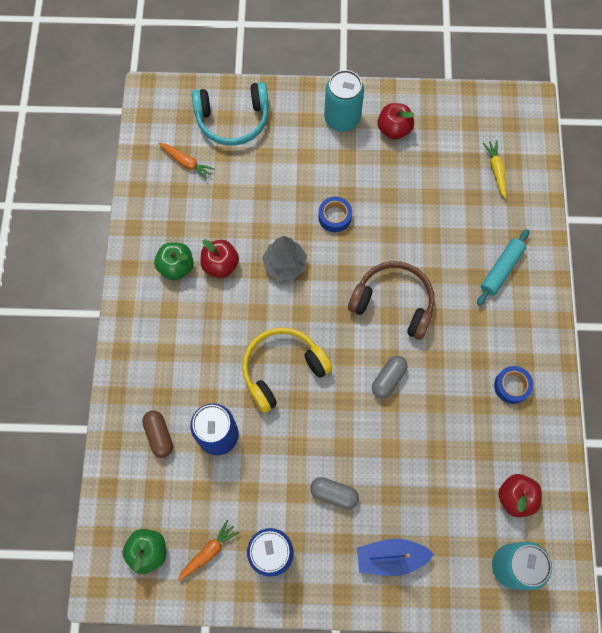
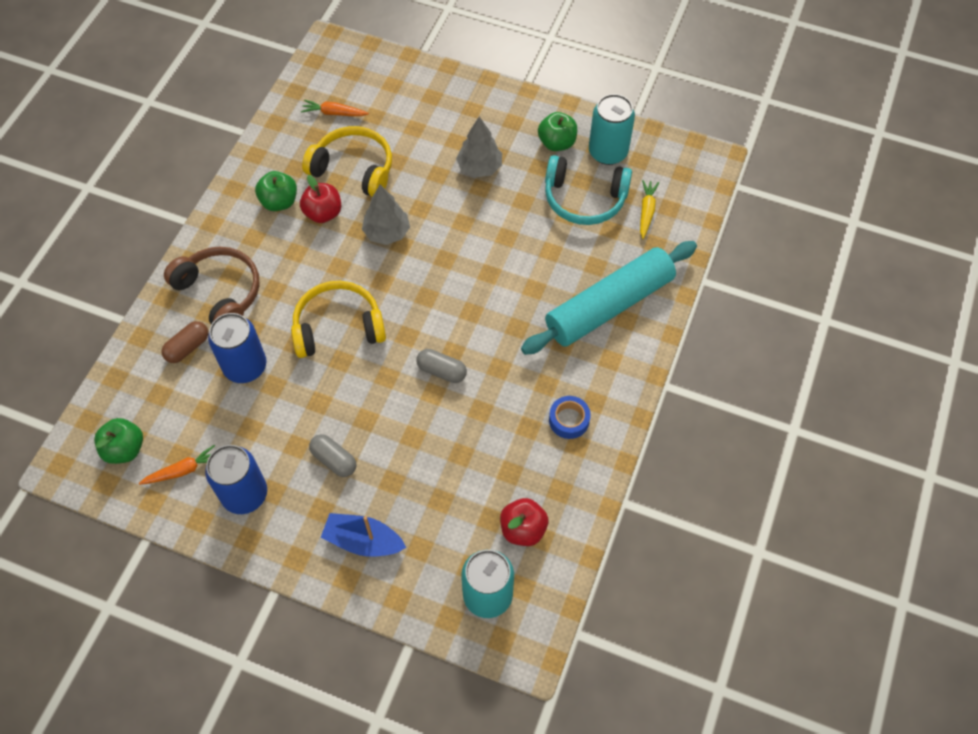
camera: 20 degrees right, 10 degrees down
brown capsule [142,410,173,458] -> brown capsule turned 45 degrees clockwise [161,321,209,363]
orange carrot [158,143,215,180] -> orange carrot turned 135 degrees clockwise [301,100,369,116]
turquoise headphones [192,82,269,146] -> turquoise headphones moved to [545,155,632,225]
blue tape [318,197,352,232] -> none
turquoise can [324,70,364,132] -> turquoise can moved to [589,94,635,165]
brown headphones [348,261,434,340] -> brown headphones moved to [164,247,260,324]
grey capsule [372,356,408,399] -> grey capsule turned 60 degrees clockwise [416,349,467,383]
red apple [377,103,415,140] -> green apple [538,112,577,151]
turquoise rolling pin [477,229,529,306] -> turquoise rolling pin [521,241,697,355], size x1.99
none -> yellow headphones [302,126,392,197]
none -> grey tree [456,117,502,177]

